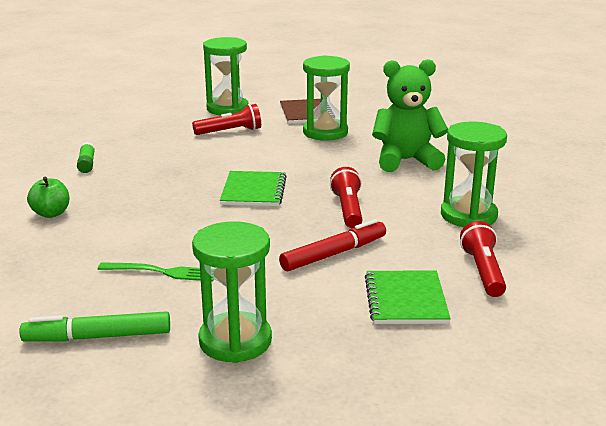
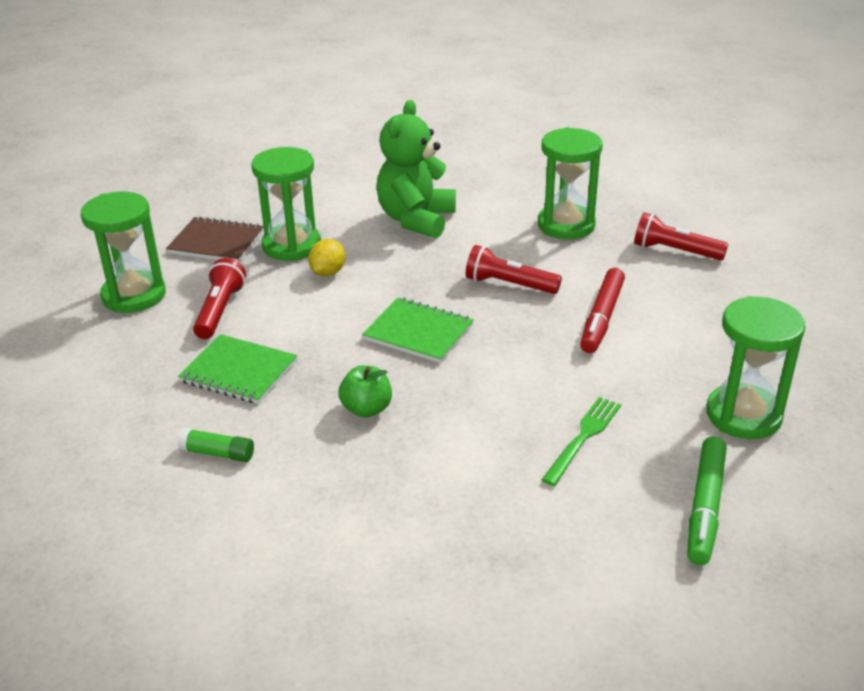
camera: 65 degrees left, 10 degrees up
green apple [27,177,70,218] -> green apple moved to [338,366,392,418]
red marker [279,219,386,271] -> red marker turned 150 degrees counterclockwise [580,268,625,353]
green notebook [365,271,451,324] -> green notebook moved to [178,334,297,404]
none -> yellow lemon [308,239,345,276]

